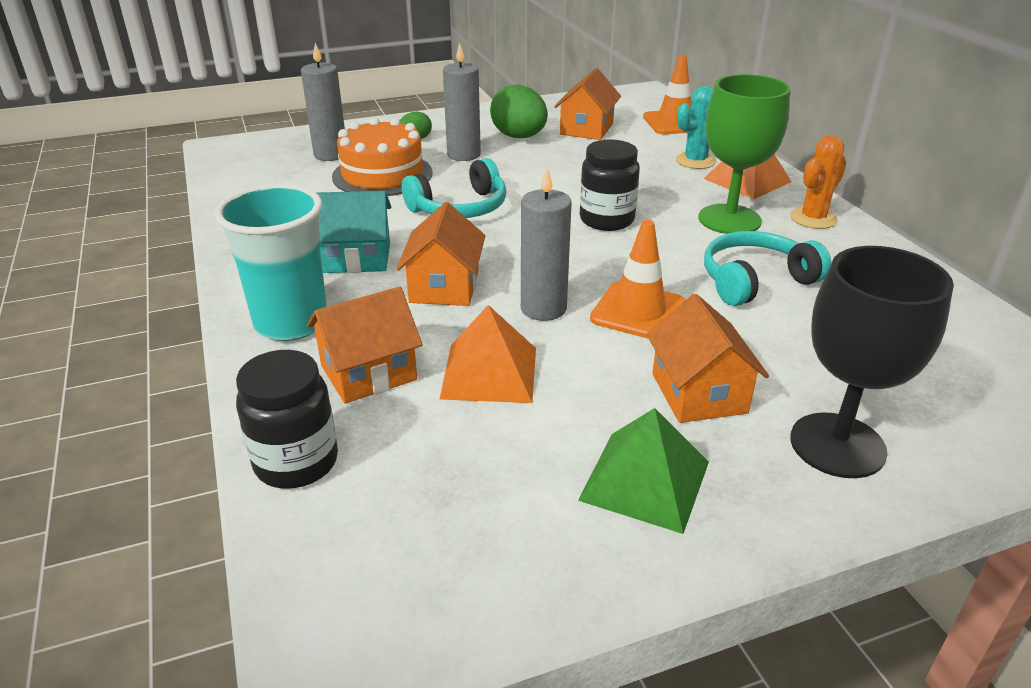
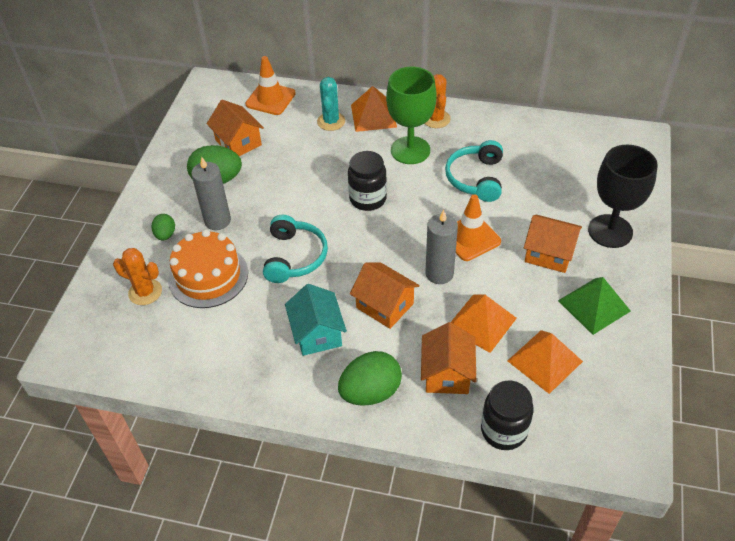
camera: 55 degrees left, 15 degrees up
turquoise cup [214,184,327,341] -> green egg [338,351,402,406]
grey candle [301,43,345,161] -> orange cactus [113,248,162,305]
turquoise house [316,191,391,273] -> turquoise house turned 45 degrees counterclockwise [285,284,347,356]
none -> orange pyramid [507,330,583,394]

